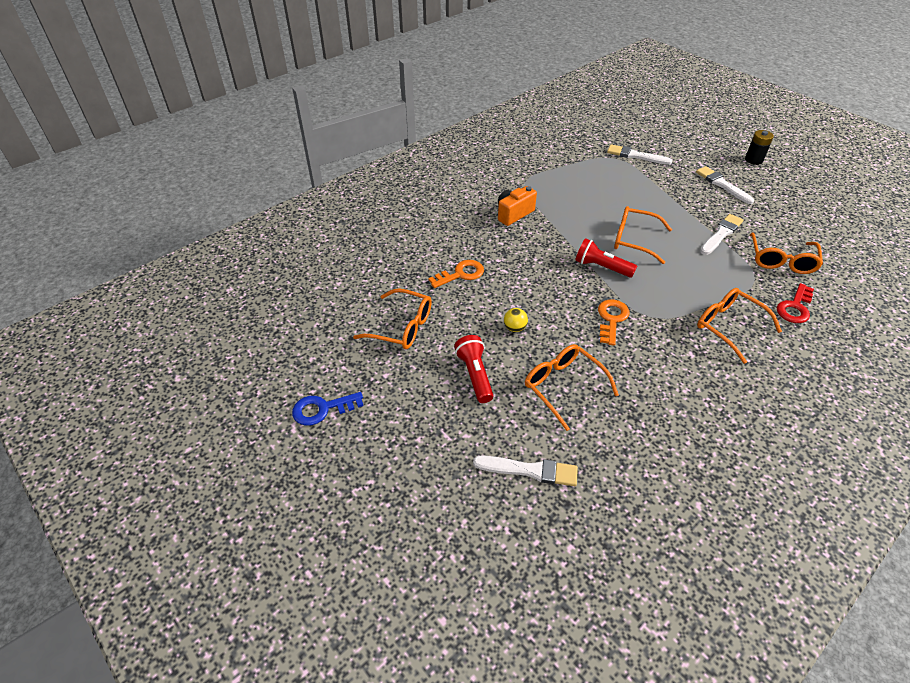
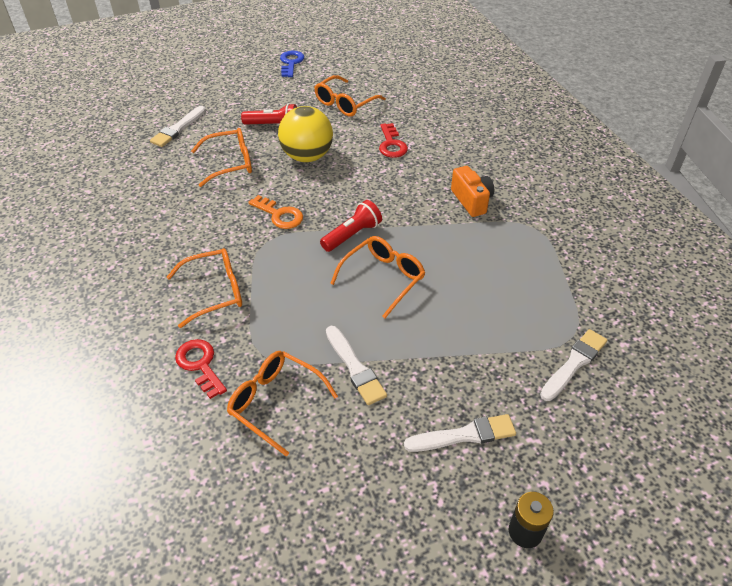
camera: 110 degrees right, 0 degrees up
orange key [429,260,484,288] -> red key [379,123,408,158]
yellow ball [504,308,528,332] -> yellow ball [278,106,333,162], size x2.47

